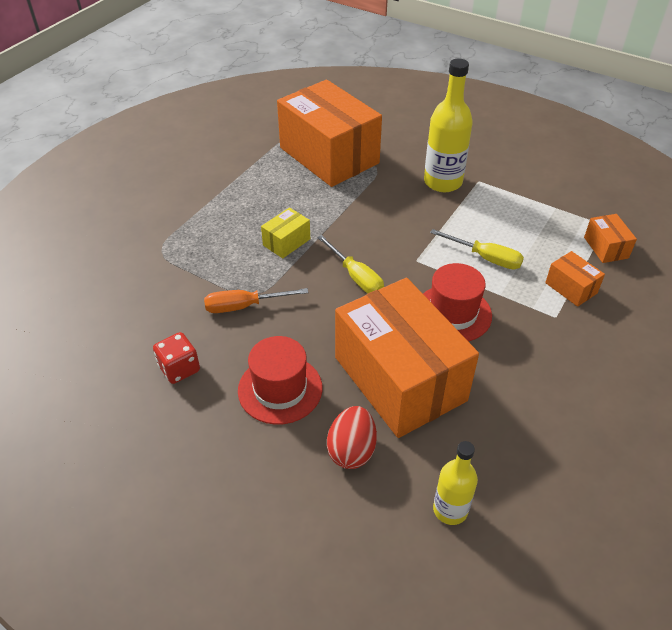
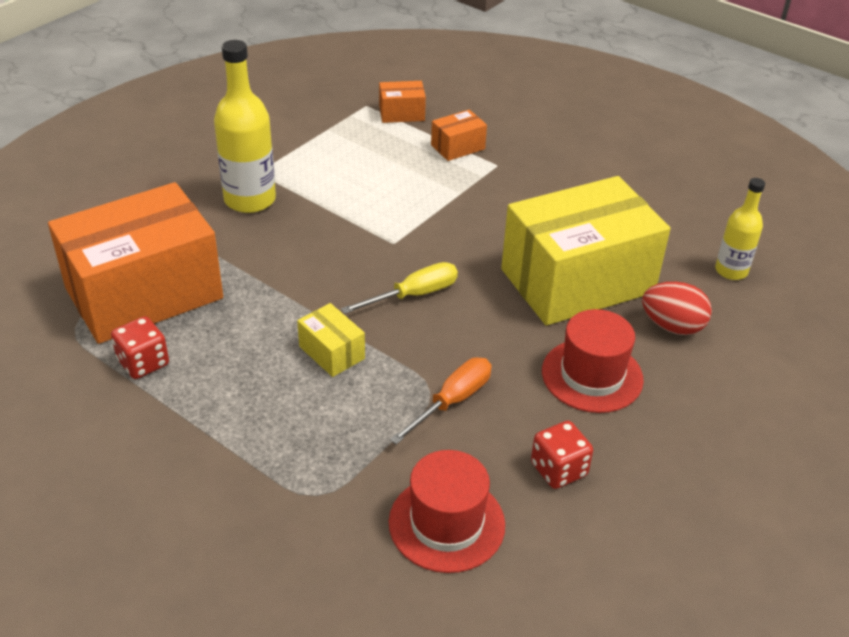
camera: 85 degrees left, 5 degrees down
orange screwdriver [204,288,308,313] -> orange screwdriver turned 135 degrees counterclockwise [390,357,492,445]
orange box [335,278,479,438] -> yellow box [501,176,671,325]
red hat [423,263,492,341] -> red hat moved to [389,450,505,573]
yellow screwdriver [430,229,524,269] -> none
none -> red dice [111,316,169,379]

